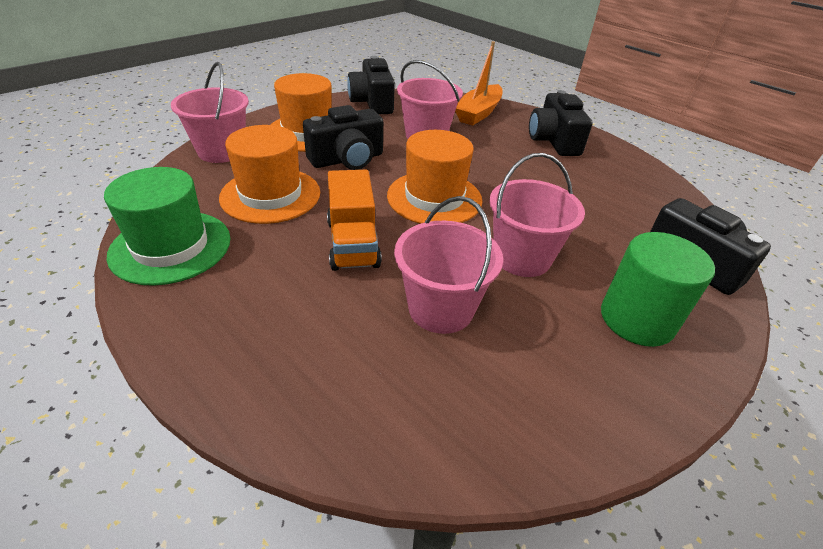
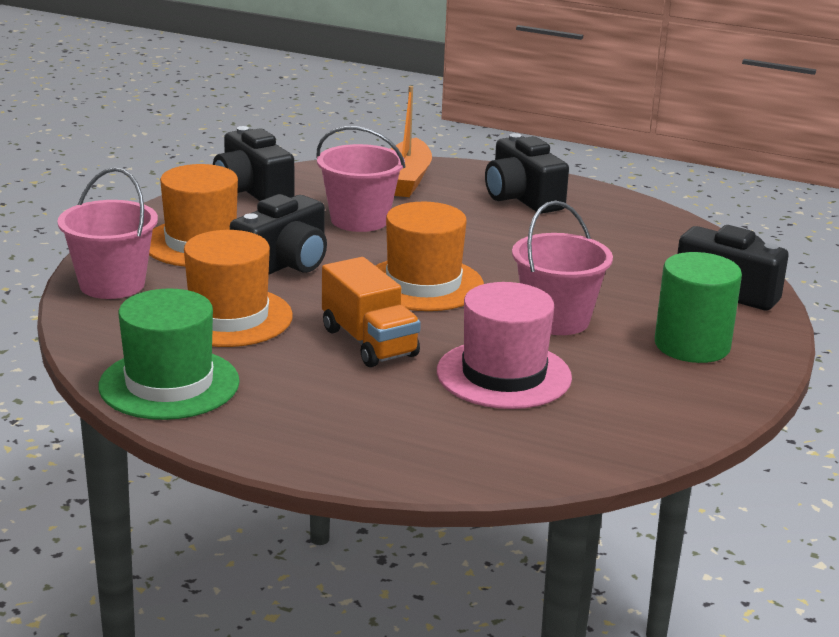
camera: 20 degrees left, 15 degrees down
pink bucket [394,196,503,334] -> pink hat [437,282,572,409]

